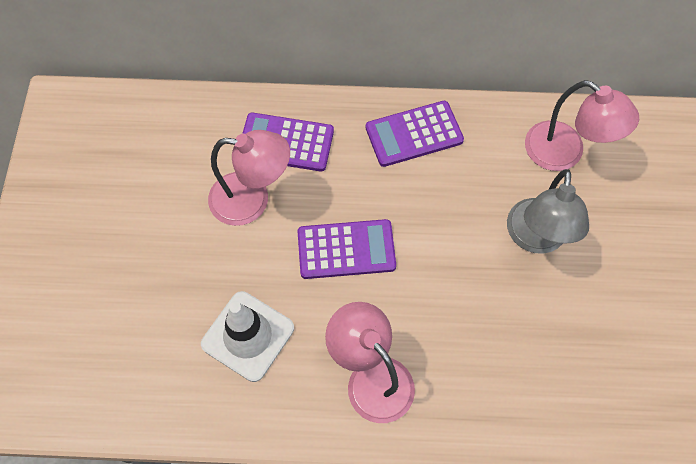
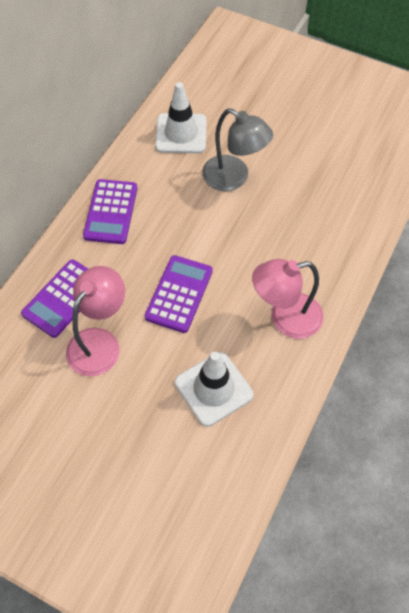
camera: 65 degrees left, 5 degrees down
pink lamp [525,80,639,171] -> white traffic cone [155,82,207,153]

